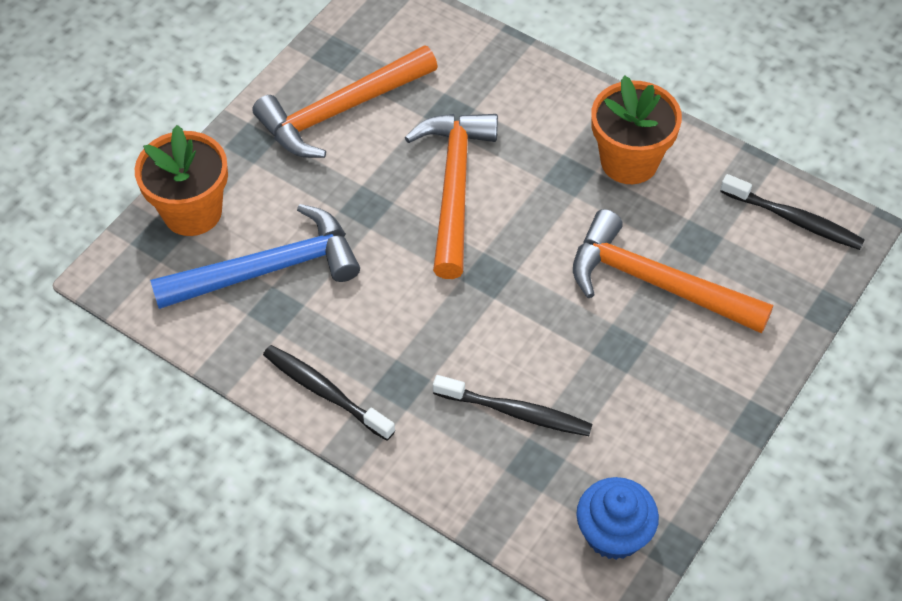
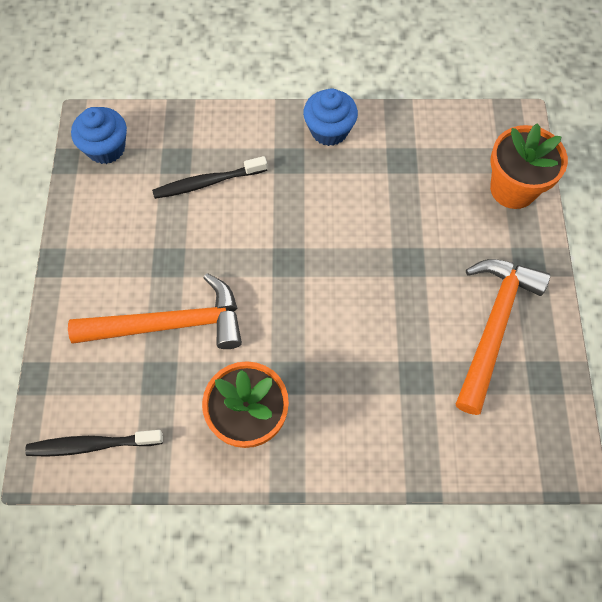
camera: 145 degrees right, 10 degrees up
blue hammer [150,204,360,309] -> none
black toothbrush [263,345,395,441] -> blue cupcake [303,88,358,146]
orange hammer [405,114,498,279] -> none

